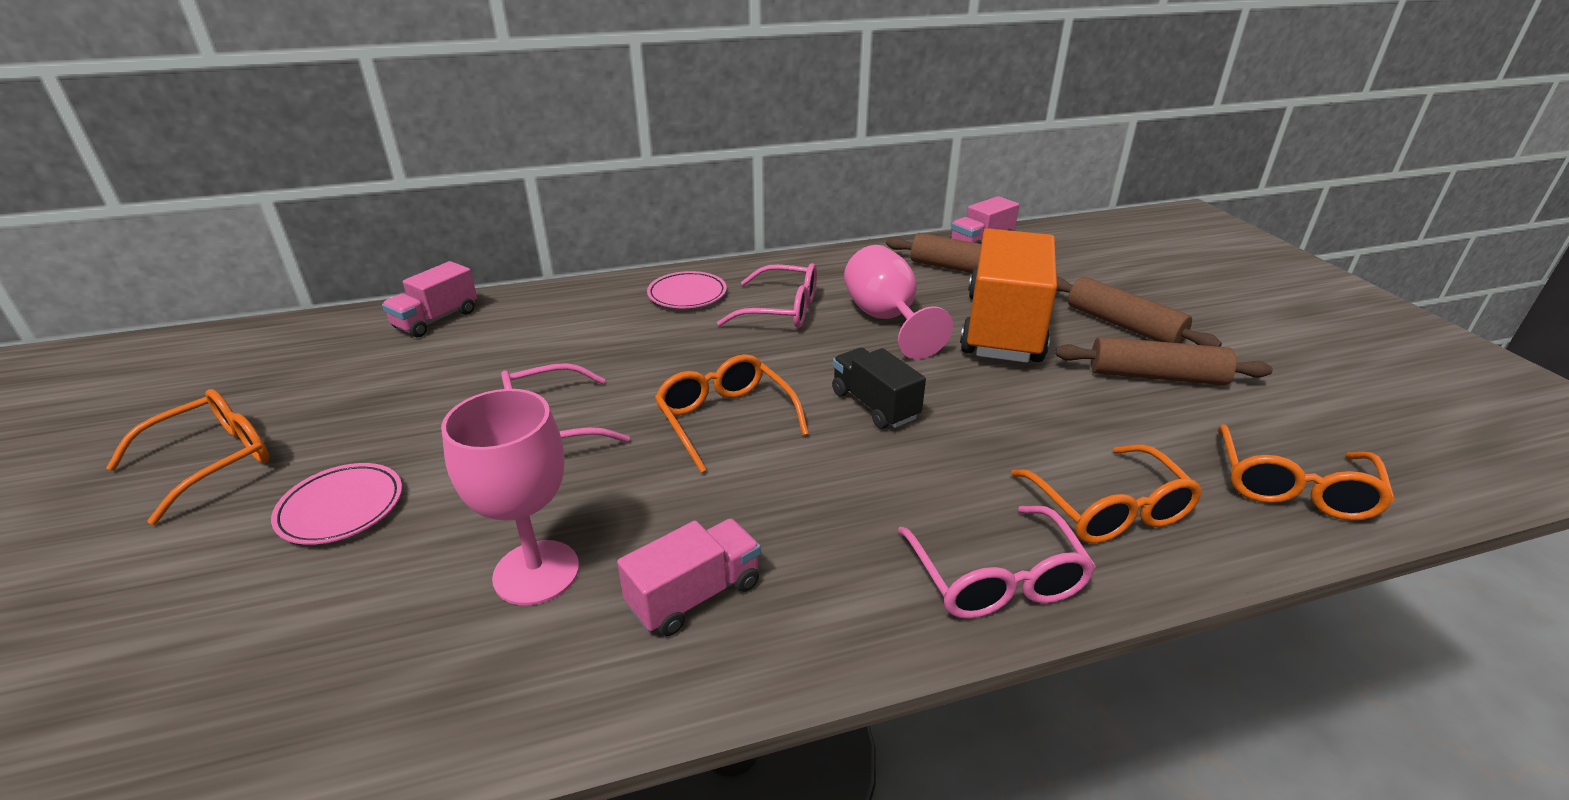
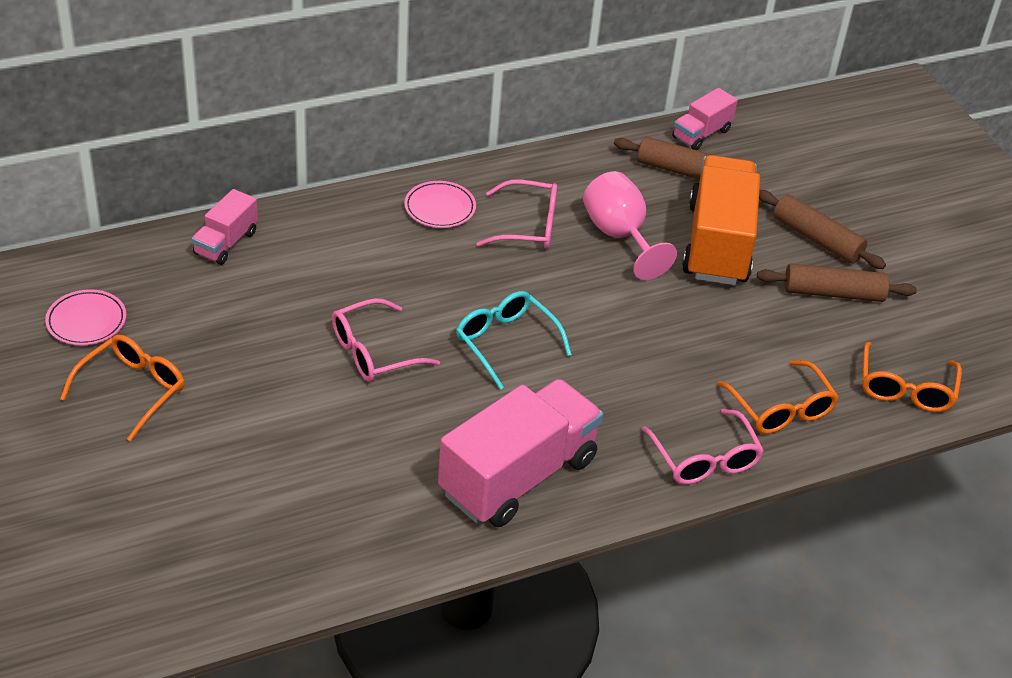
camera: 10 degrees left, 10 degrees up
pink plate [271,463,402,545] -> pink plate moved to [45,289,126,346]
pink goblet [441,389,579,606] -> none
pink truck [617,519,761,636] -> pink truck [438,379,603,527], size x2.00
orange glasses [655,354,809,473] -> turquoise glasses [456,291,572,390]
black truck [832,348,926,429] -> none

